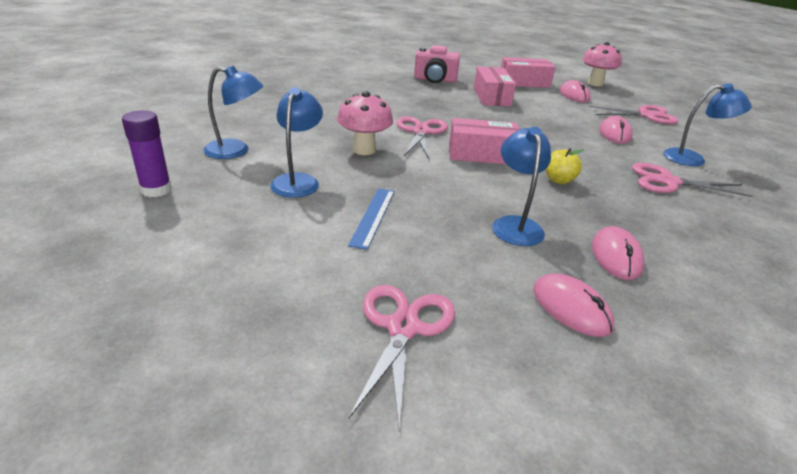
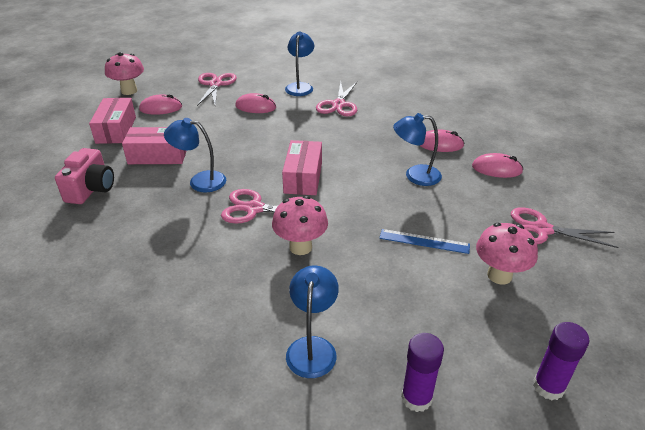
camera: 85 degrees left, 5 degrees up
blue lamp [270,87,323,198] -> blue lamp moved to [164,118,226,192]
pink mouse [533,274,614,337] -> pink mouse turned 45 degrees clockwise [472,153,523,178]
yellow apple [545,148,583,184] -> none
none -> pink mushroom [476,223,538,285]
none -> purple glue stick [533,322,589,400]

